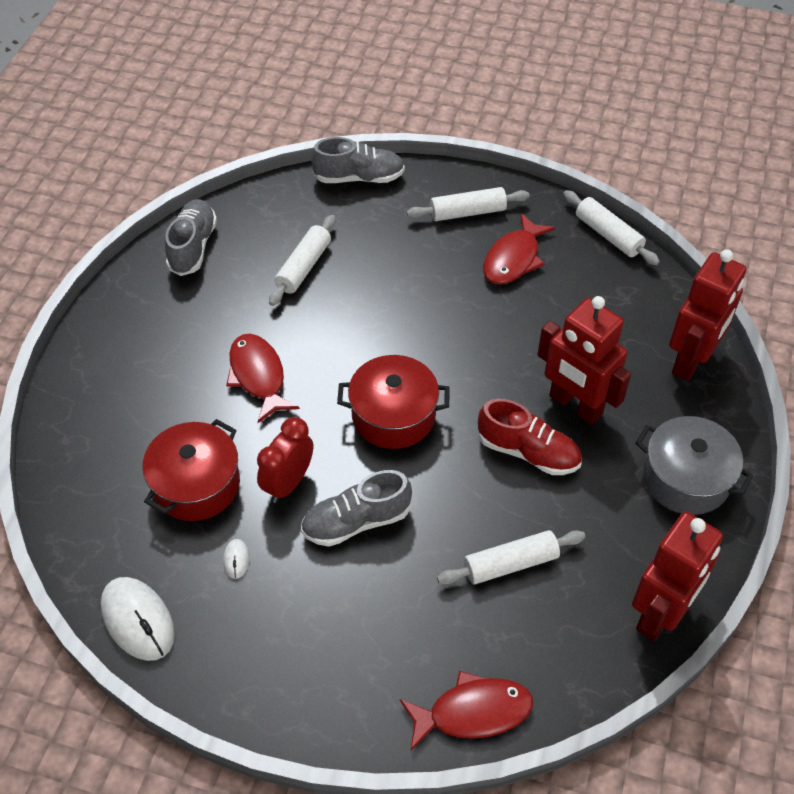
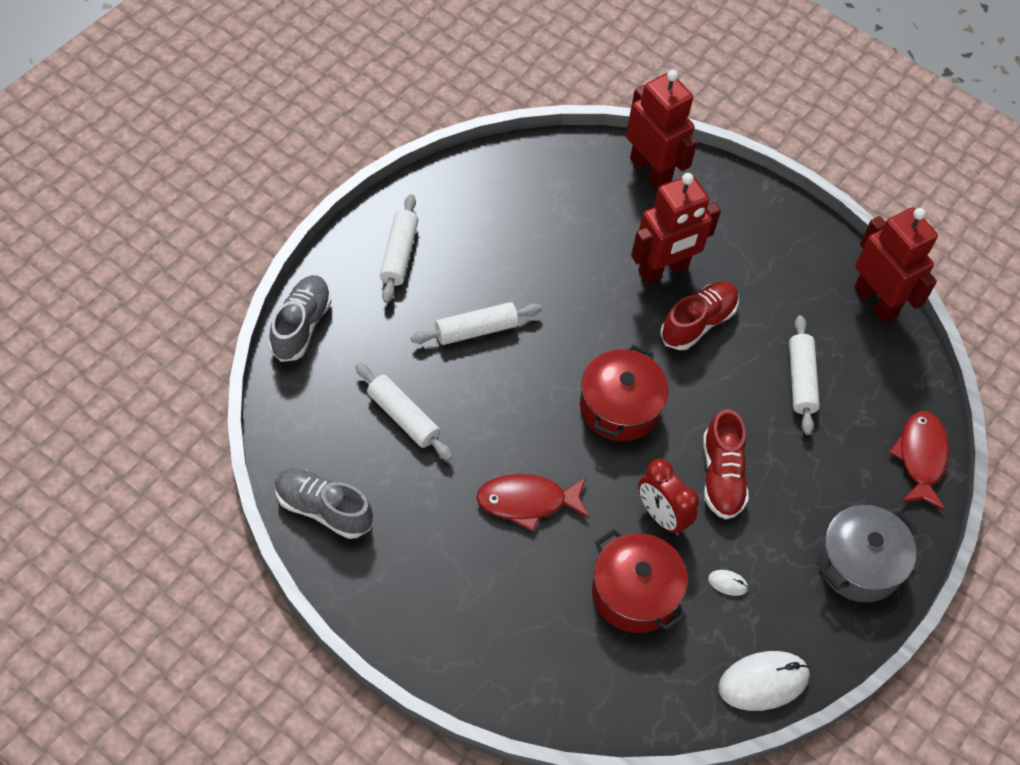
camera: 75 degrees left, 5 degrees up
grey shoe [301,470,412,547] -> red shoe [703,409,749,520]
red fish [483,213,556,285] -> none
white rolling pin [563,190,660,265] -> white rolling pin moved to [411,302,542,345]
grey pot [636,416,753,515] -> grey pot moved to [818,505,917,602]

